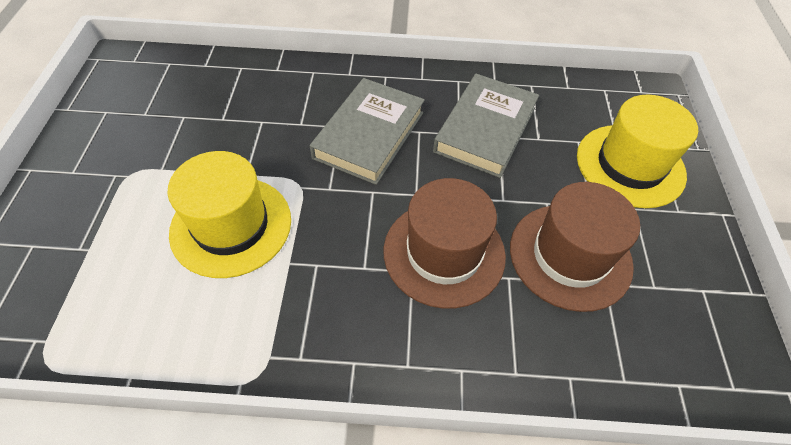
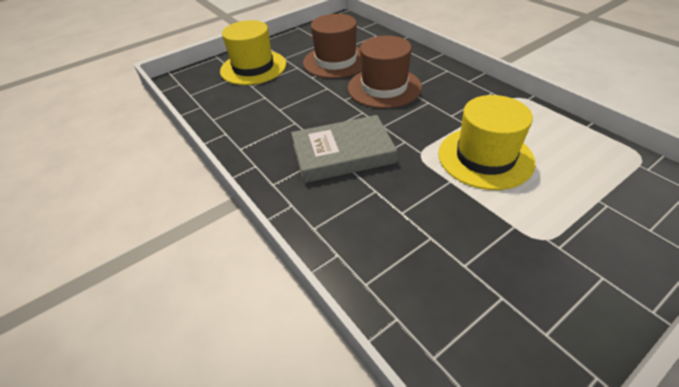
camera: 125 degrees left, 10 degrees down
grey book [433,74,539,178] -> none

